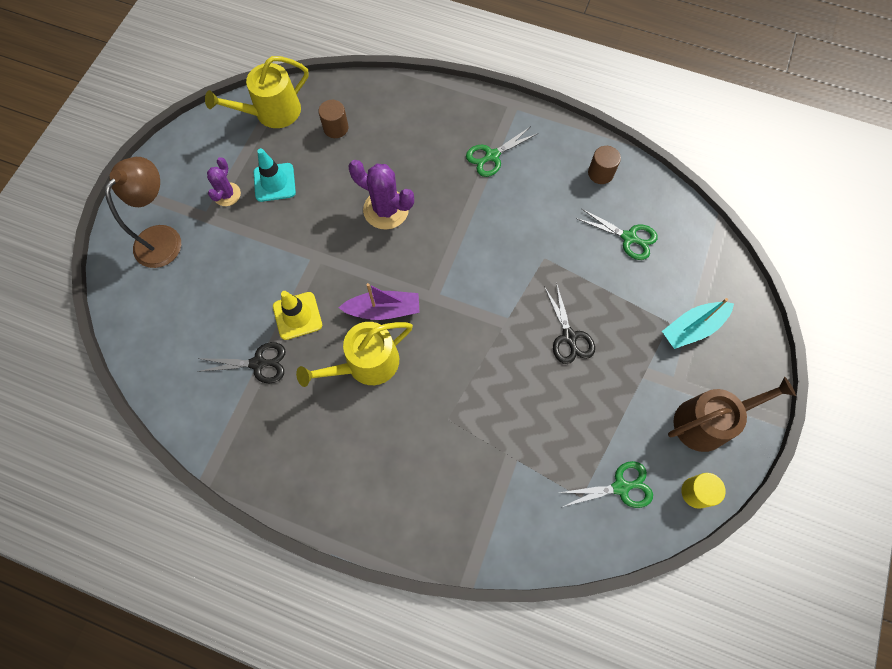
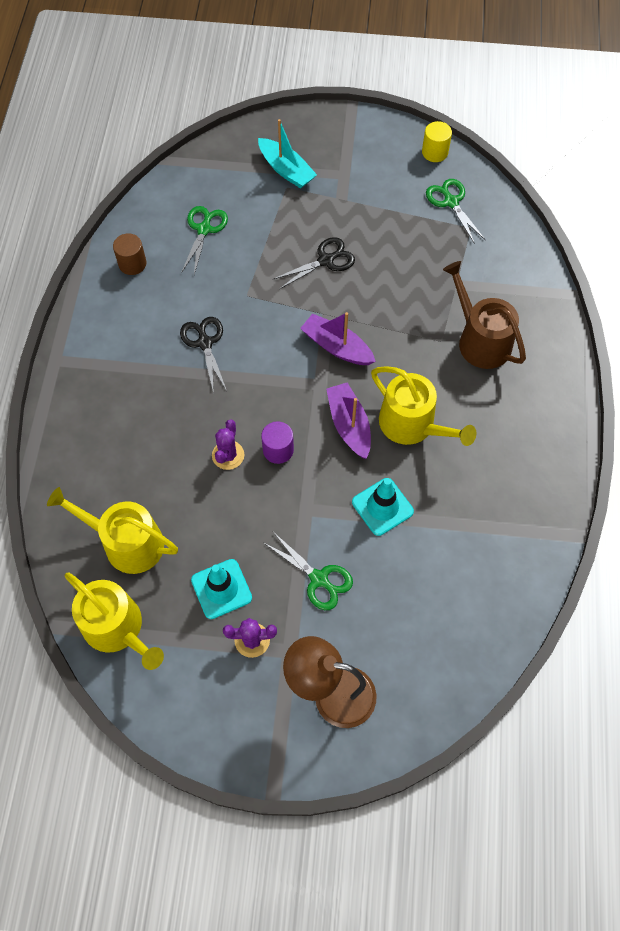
camera: 105 degrees left, 5 degrees down
black scissors [197,342,286,383] -> black scissors moved to [180,317,227,394]
yellow traffic cone [273,291,322,340] -> turquoise traffic cone [352,478,414,536]
brown cylinder [318,100,348,138] -> yellow watering can [47,487,178,574]
purple cactus [348,160,414,230] -> purple cactus [212,419,244,470], size x0.61
green scissors [466,126,537,177] -> green scissors moved to [264,532,353,610]
brown watering can [668,377,796,452] -> brown watering can moved to [443,261,526,369]
none -> purple cylinder [261,421,294,464]
none -> purple boat [300,312,376,365]

